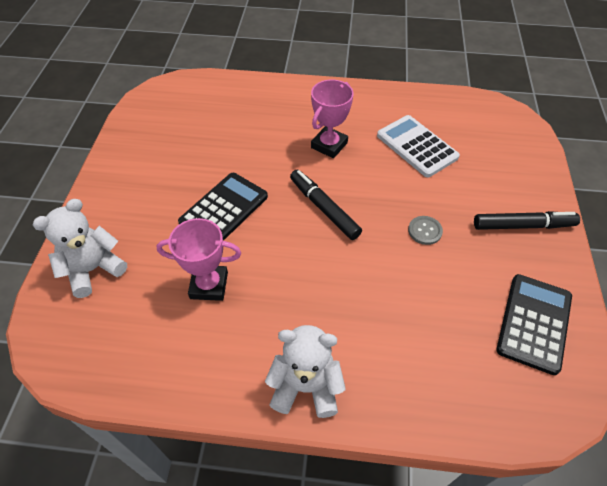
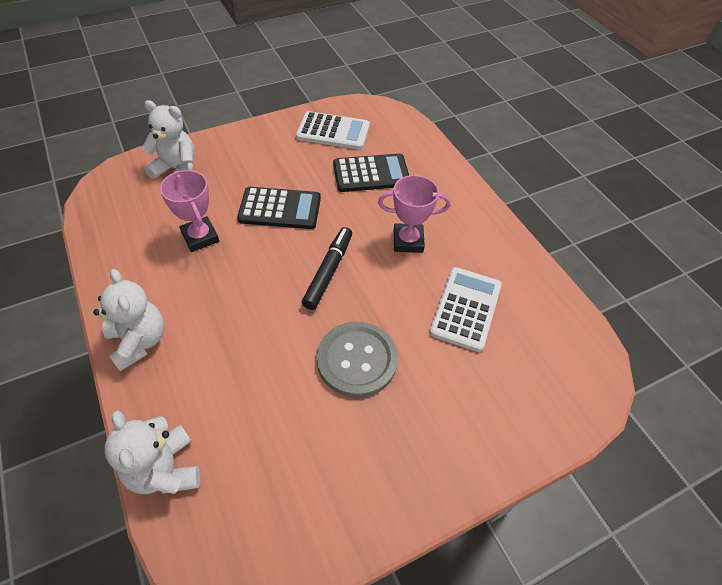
camera: 55 degrees right, 0 degrees up
grey button [408,216,443,245] -> grey button [317,322,398,398], size x2.16
black marker [474,211,580,230] -> none
black calculator [496,274,572,375] -> black calculator moved to [333,153,409,192]
none -> white teddy bear [104,411,200,494]
none -> white calculator [296,111,370,150]

